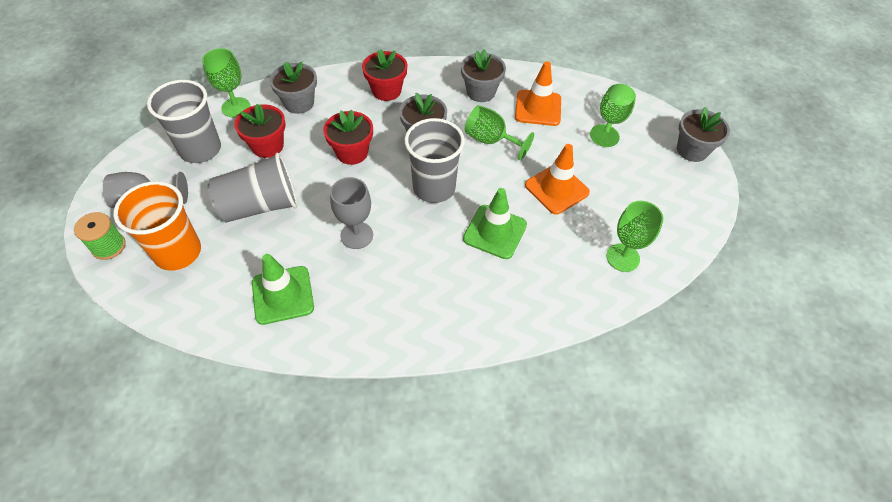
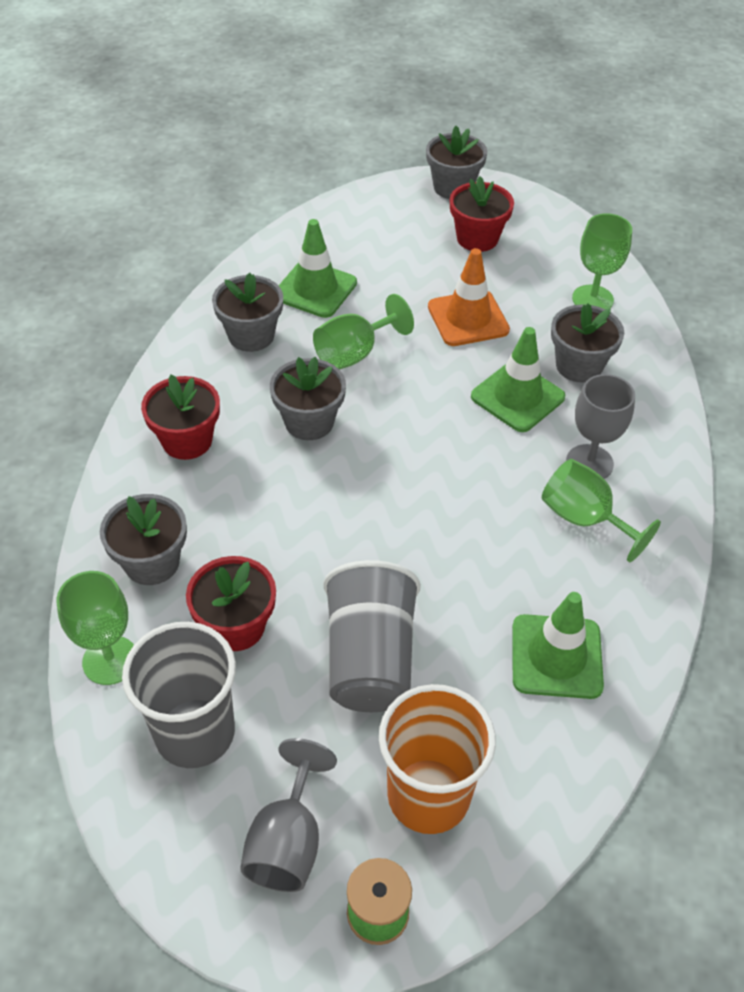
camera: 70 degrees left, 5 degrees down
red flower pot [323,109,373,165] -> red flower pot moved to [450,176,514,252]
grey goblet [330,177,373,249] -> grey goblet moved to [566,374,635,479]
grey cup [405,118,465,203] -> none
orange traffic cone [515,61,561,126] -> green traffic cone [279,219,357,318]
green goblet [590,84,636,147] -> green goblet moved to [542,459,661,562]
none -> grey flower pot [551,303,624,383]

